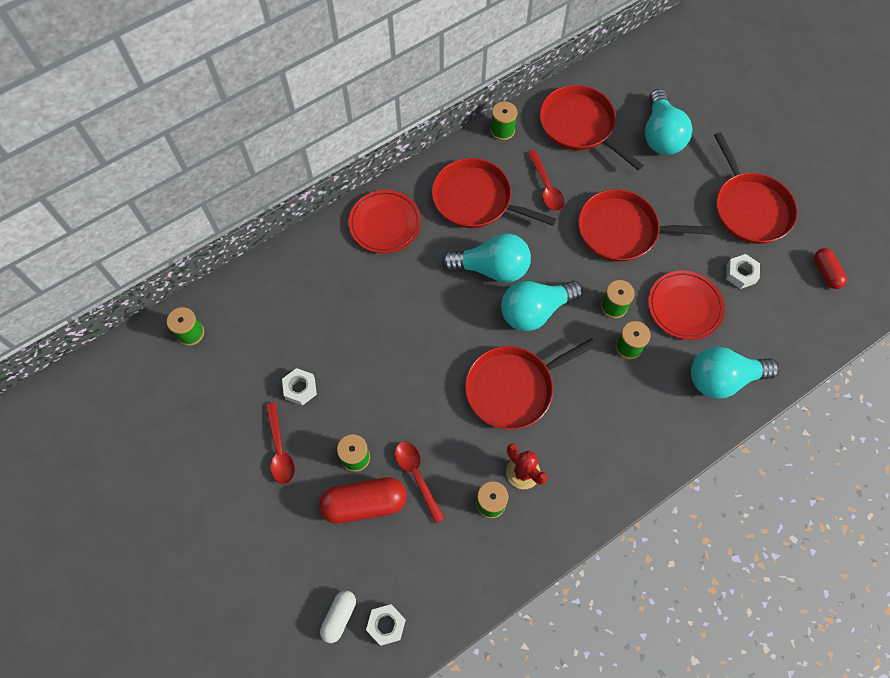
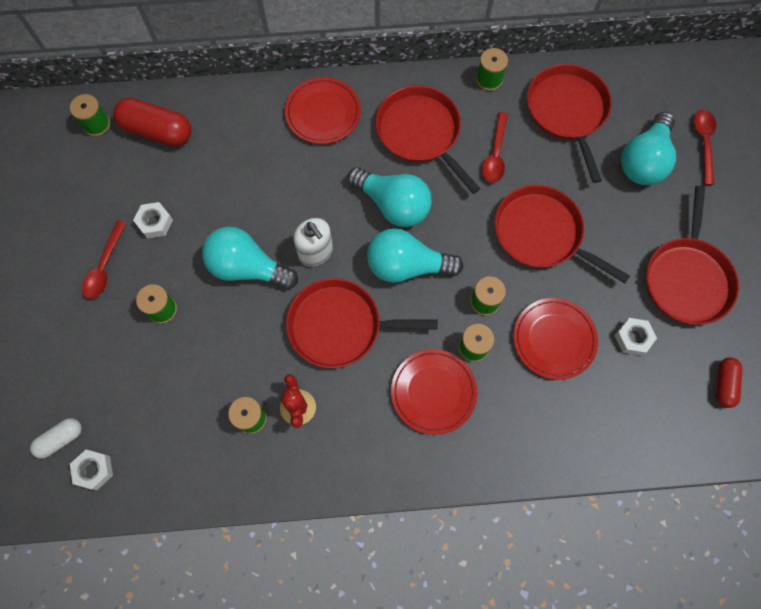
camera: 30 degrees right, 5 degrees up
red capsule [319,477,407,524] -> red capsule moved to [113,98,191,147]
red spoon [395,442,445,524] -> red spoon moved to [694,110,716,185]
turquoise light bulb [691,347,779,399] -> turquoise light bulb moved to [202,227,298,290]
none -> white soap dispenser [293,218,333,266]
none -> red plate [391,349,477,435]

